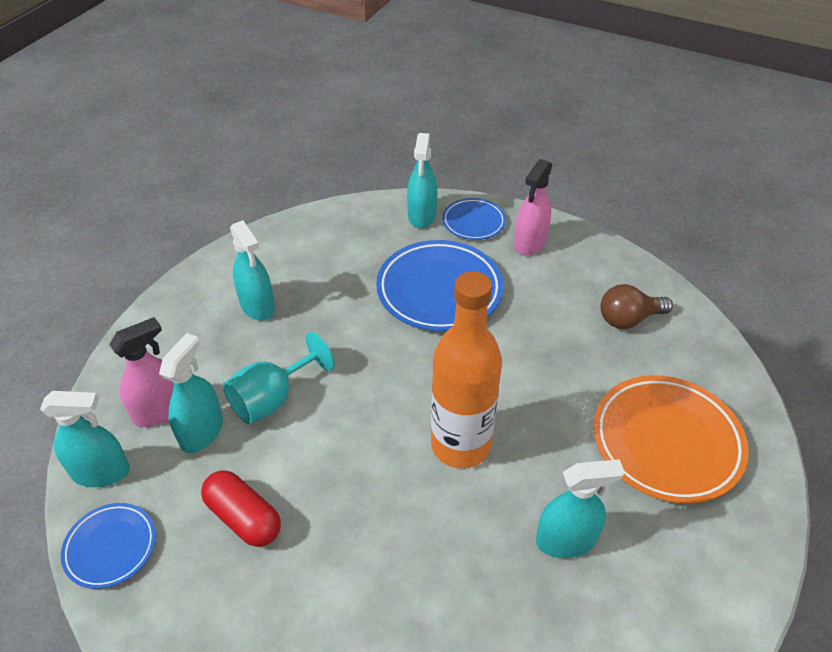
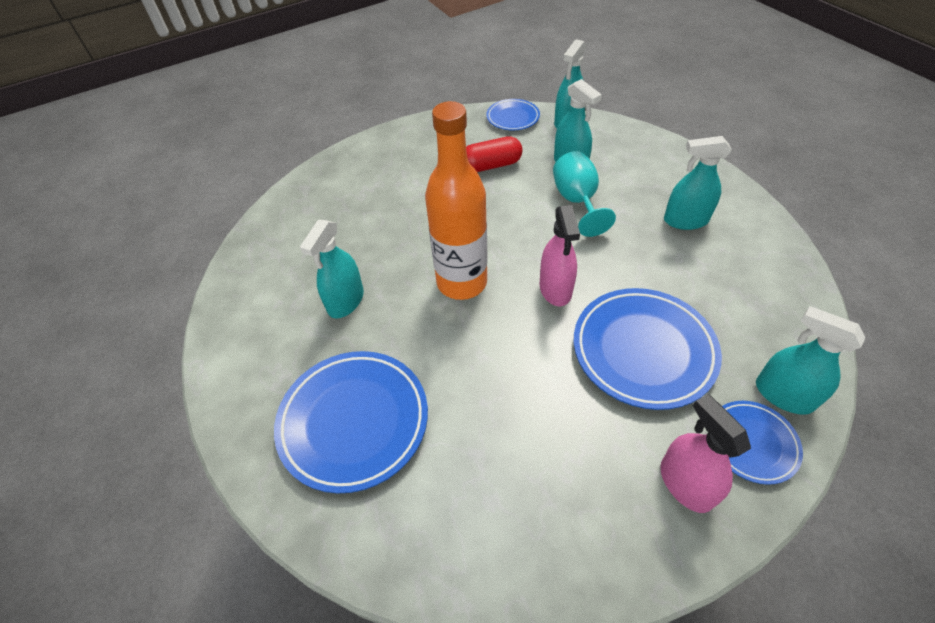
camera: 125 degrees right, 5 degrees up
pink spray bottle [109,317,174,427] -> pink spray bottle moved to [540,205,580,306]
orange plate [593,375,749,504] -> blue plate [274,351,428,494]
brown light bulb [600,284,673,329] -> none

